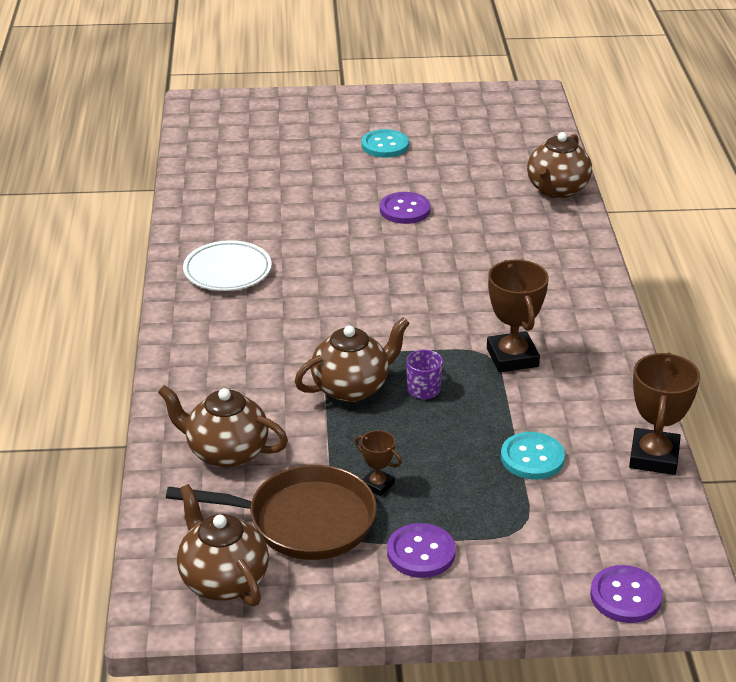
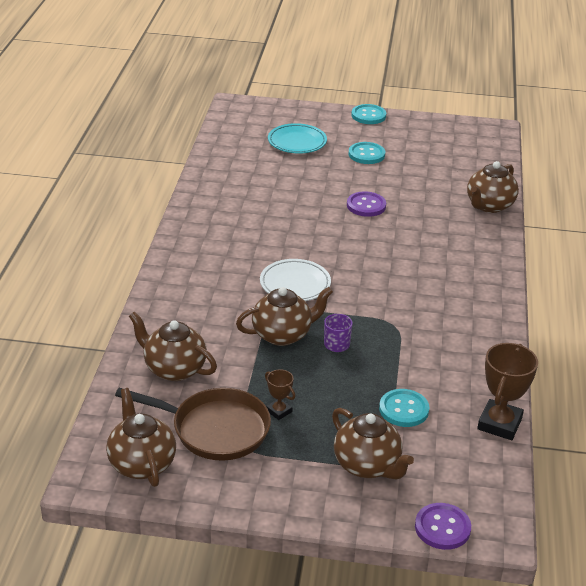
camera: 10 degrees right, 0 degrees up
white plate [183,240,272,291] -> white plate moved to [260,259,331,301]
purple button [387,523,456,578] -> none
brown trophy [487,260,549,372] -> none
none -> turquoise plate [268,123,327,154]
none -> brown teapot [332,408,414,479]
none -> turquoise button [351,104,386,124]

